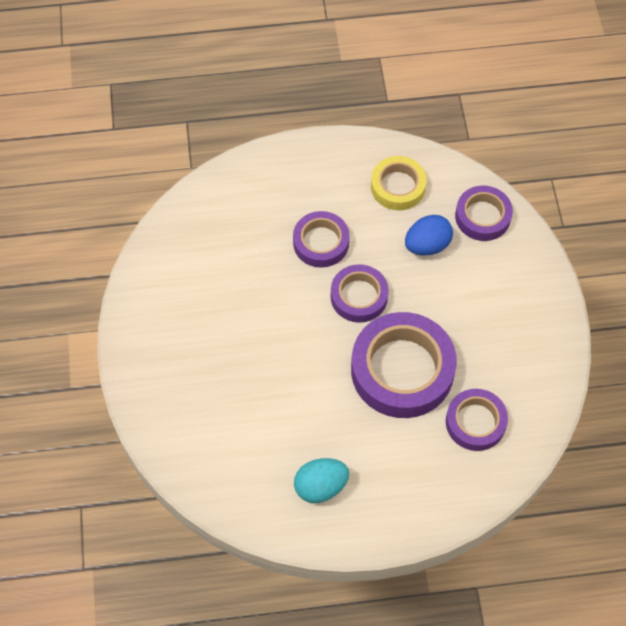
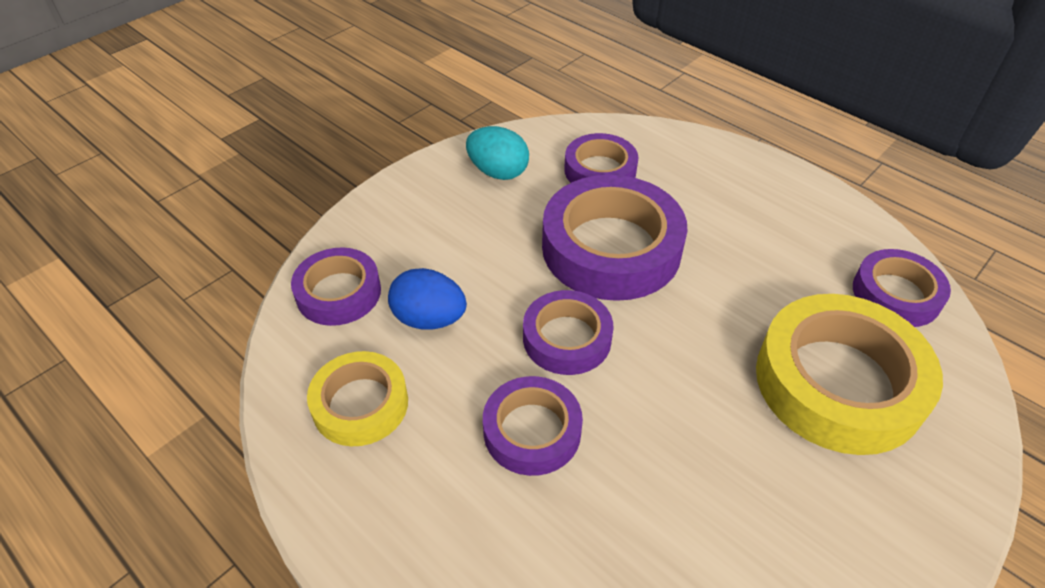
camera: 130 degrees left, 15 degrees down
turquoise egg [294,458,349,503] -> turquoise egg moved to [466,126,529,180]
none -> yellow tape [756,294,943,455]
none -> purple tape [853,249,951,327]

